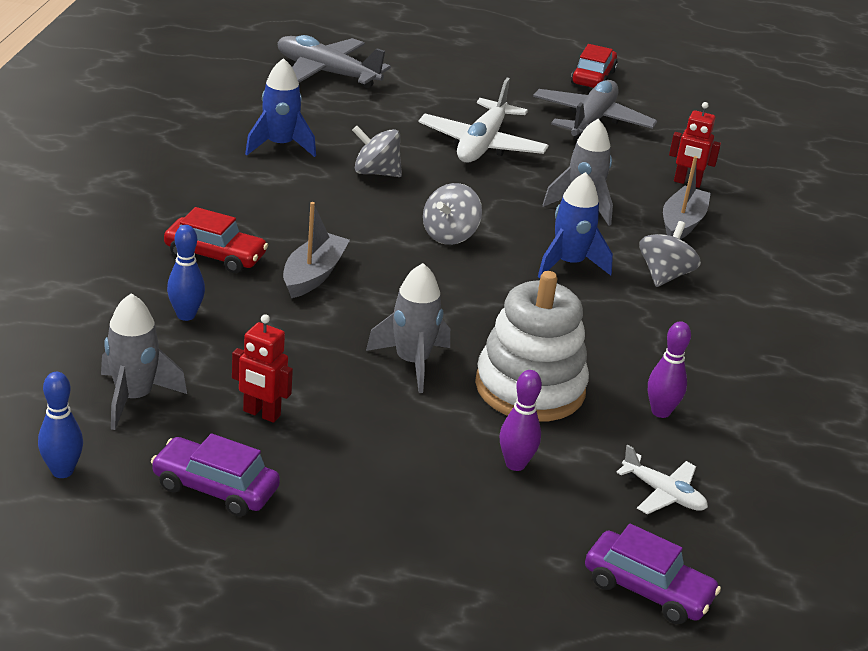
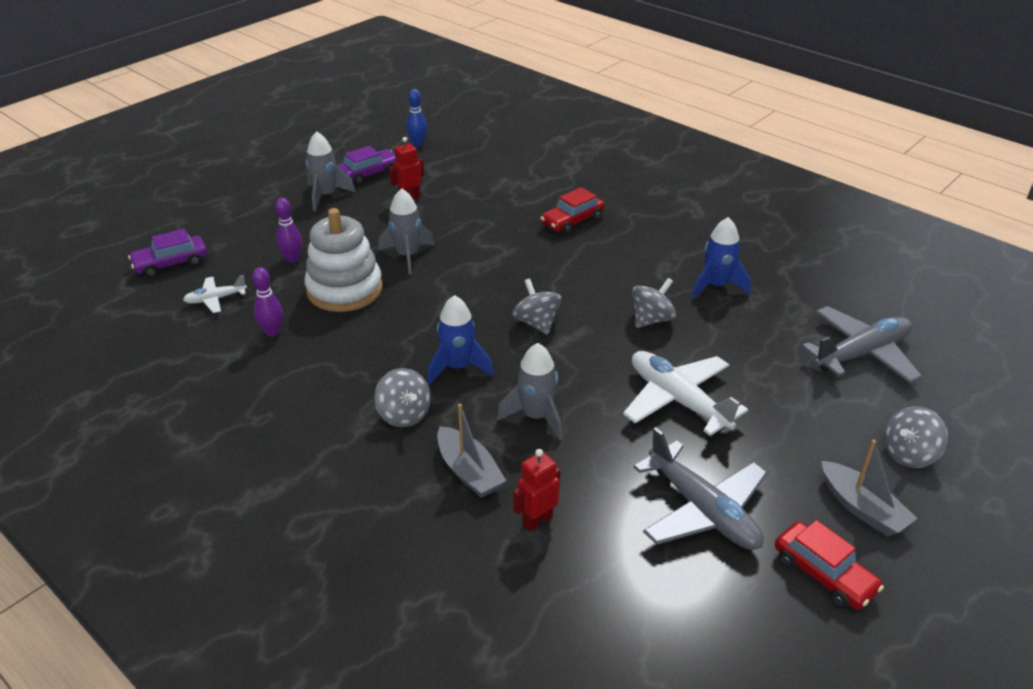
camera: 125 degrees right, 5 degrees up
grey rocket [101,293,187,430] -> grey rocket moved to [305,131,356,211]
blue bowling pin [167,225,205,321] -> none
grey boat [283,202,350,298] -> grey boat moved to [822,439,918,537]
none -> grey spinning top [884,406,948,468]

